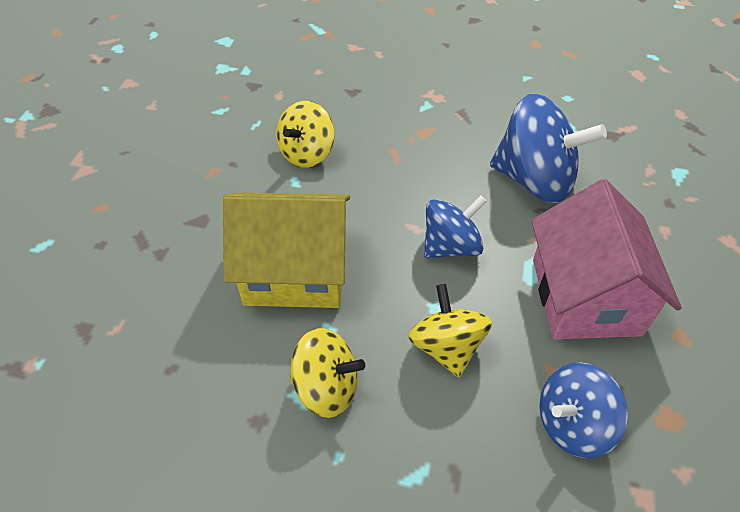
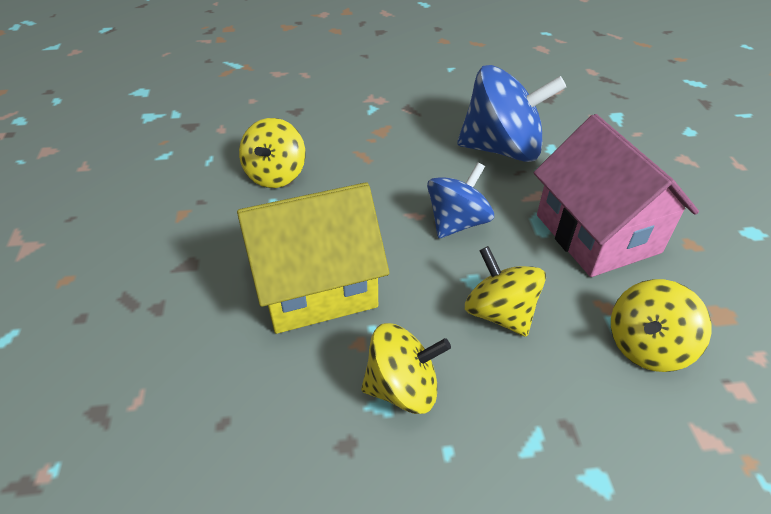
camera: 20 degrees left, 5 degrees down
blue spinning top [540,362,628,458] -> yellow spinning top [611,279,712,372]

